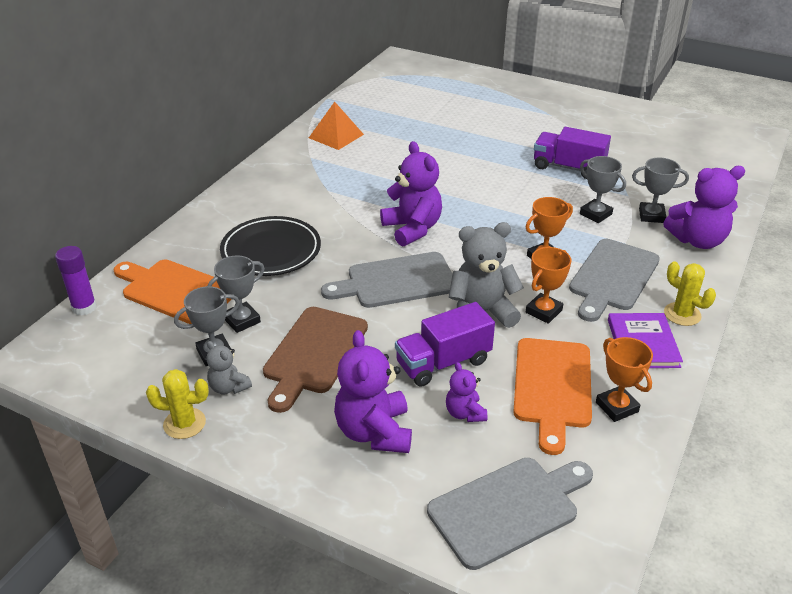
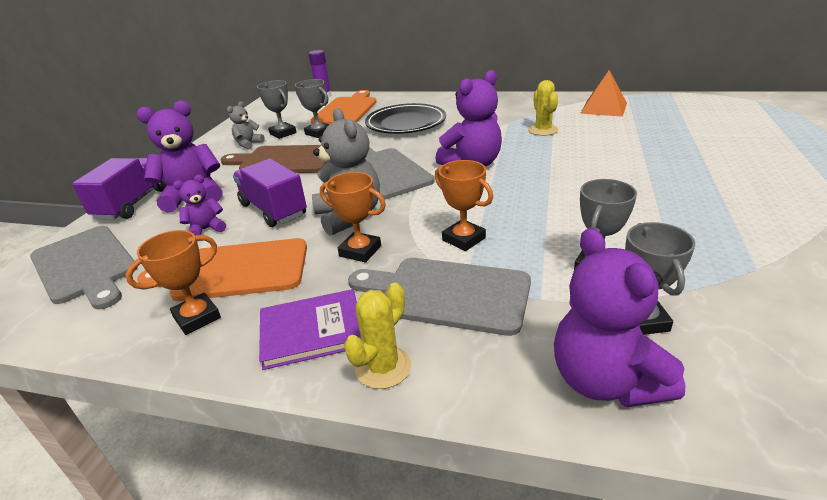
camera: 80 degrees right, 5 degrees down
yellow cactus [146,369,209,439] -> yellow cactus moved to [528,80,558,136]
purple truck [534,127,611,179] -> purple truck moved to [72,158,166,220]

